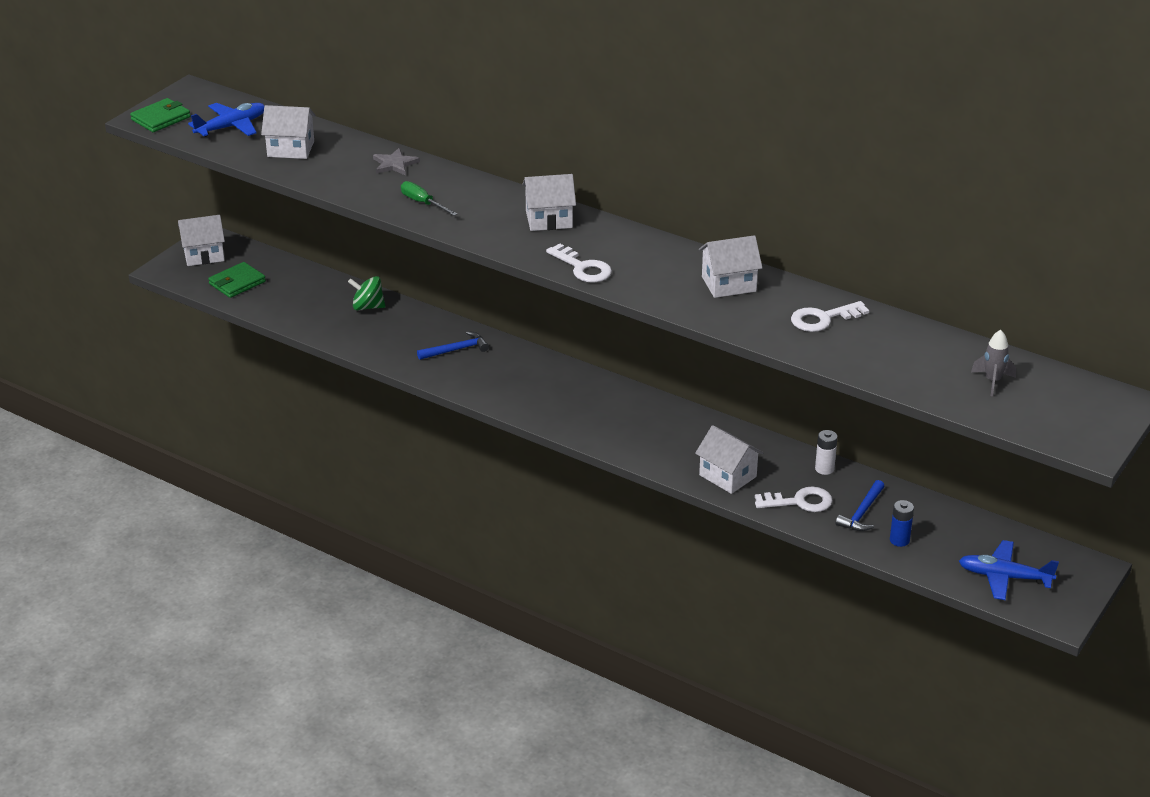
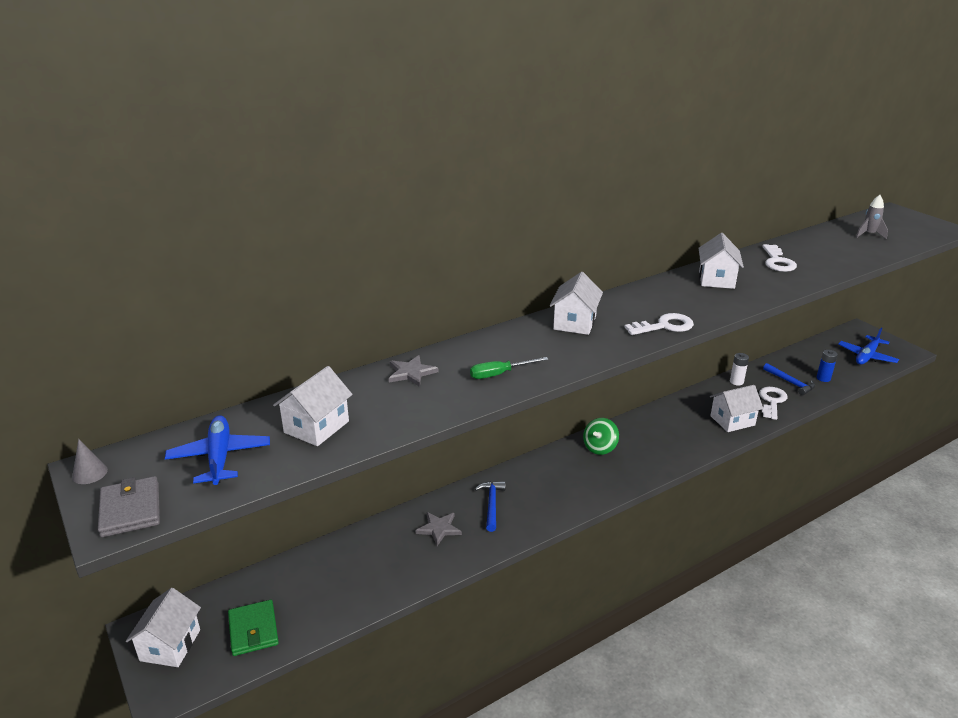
camera: 65 degrees left, 5 degrees down
green wallet [130,98,191,132] -> grey wallet [98,476,160,537]
green spinning top [348,276,385,310] -> green spinning top moved to [583,418,619,455]
none -> grey cone [72,439,108,484]
none -> grey star [415,512,462,546]

